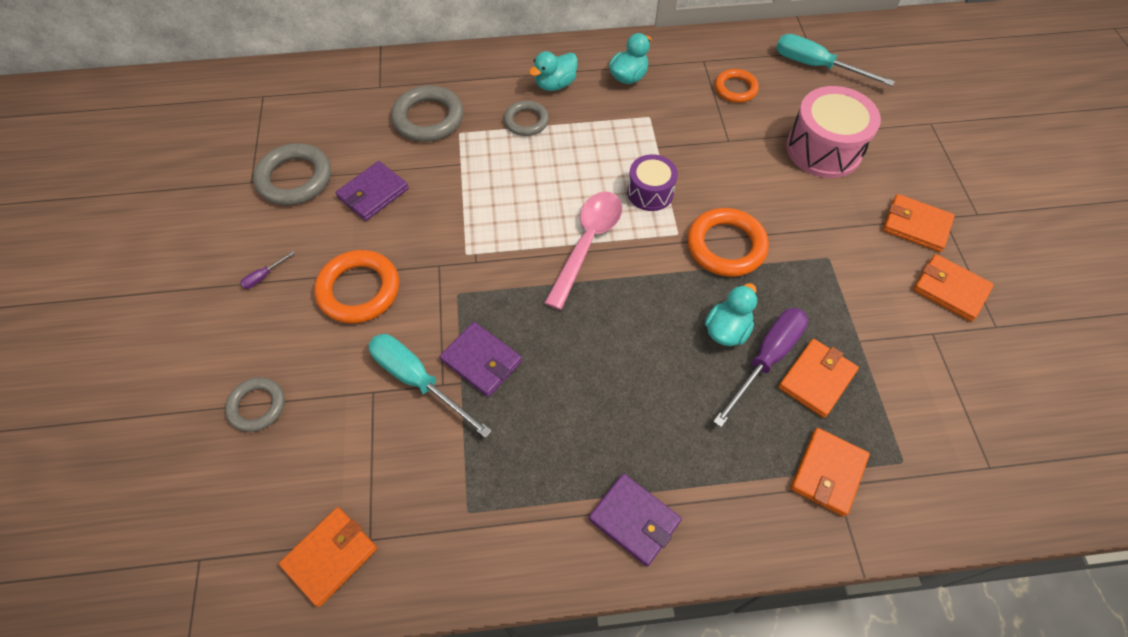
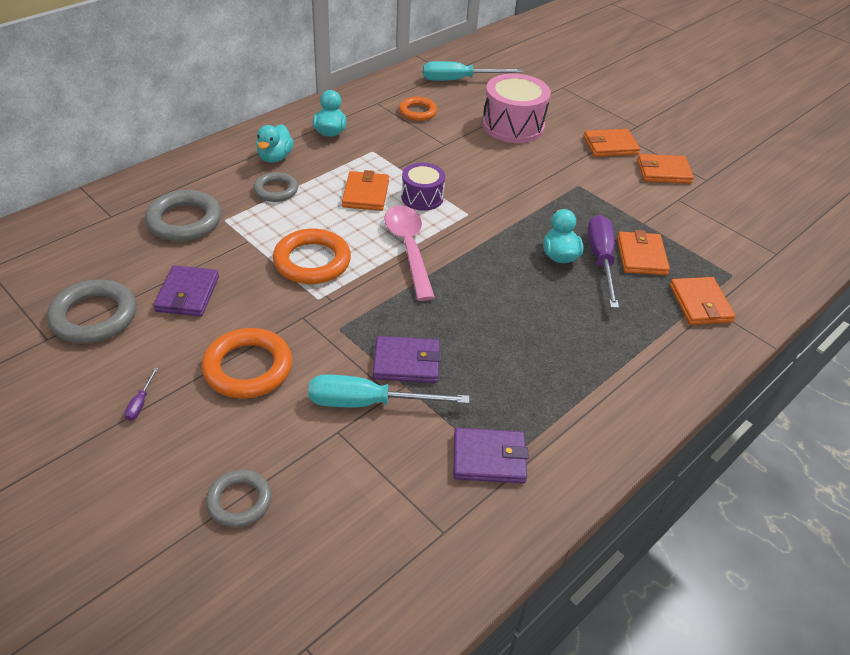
camera: 40 degrees left, 15 degrees down
orange wallet [279,507,377,607] -> orange wallet moved to [342,170,389,211]
purple wallet [589,473,682,567] -> purple wallet moved to [454,428,529,483]
orange ring [687,208,769,277] -> orange ring moved to [273,229,351,284]

